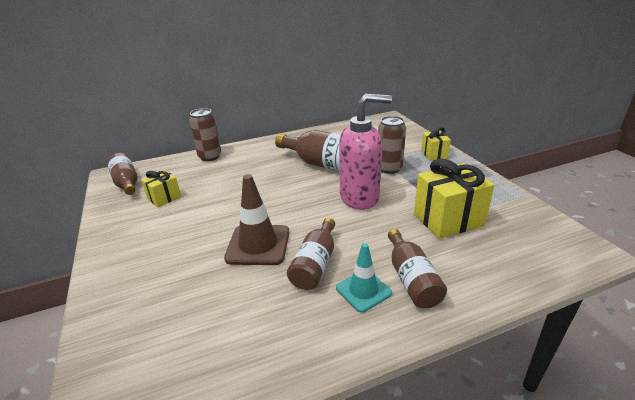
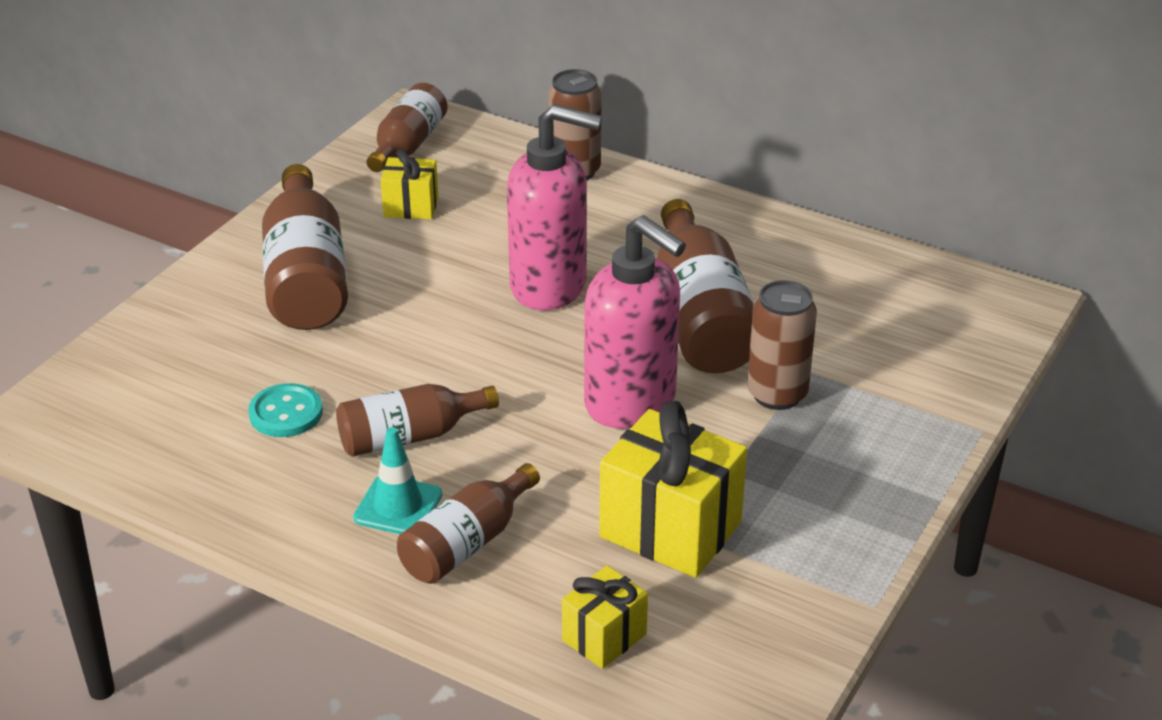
camera: 50 degrees right, 5 degrees up
brown traffic cone [224,174,289,265] -> none
yellow gift [421,127,451,161] -> yellow gift moved to [562,565,648,669]
none -> turquoise button [248,383,323,437]
none -> brown bottle [262,164,348,330]
none -> pink soap dispenser [507,104,602,310]

